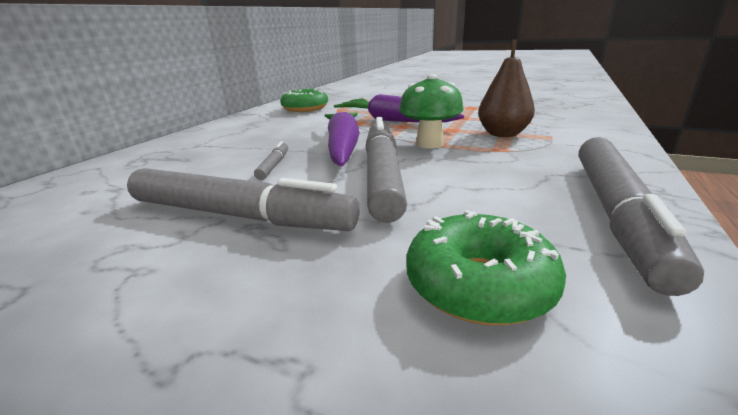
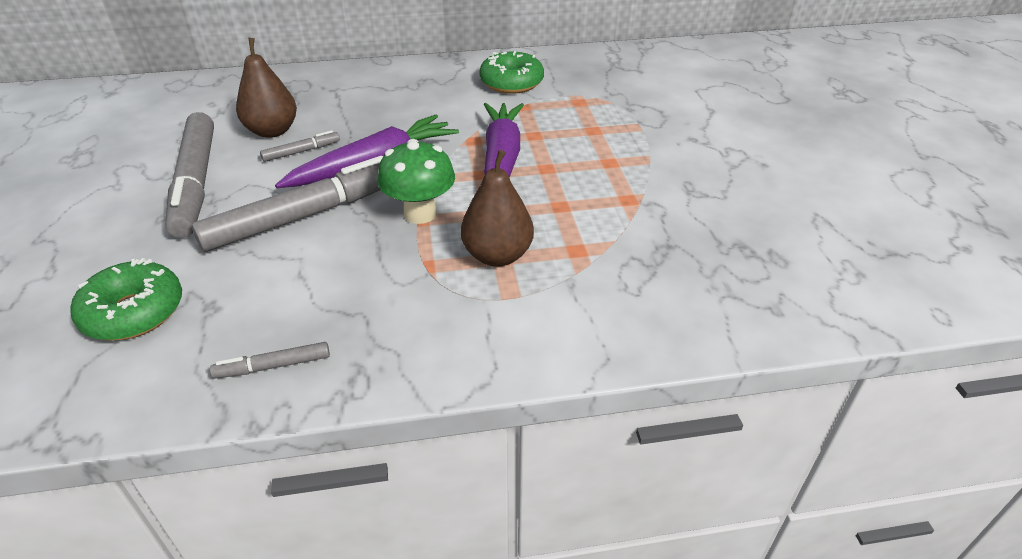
camera: 55 degrees right, 15 degrees up
grey marker [579,137,704,296] -> grey marker [210,342,330,379], size x0.43
none -> brown pear [236,38,297,138]

